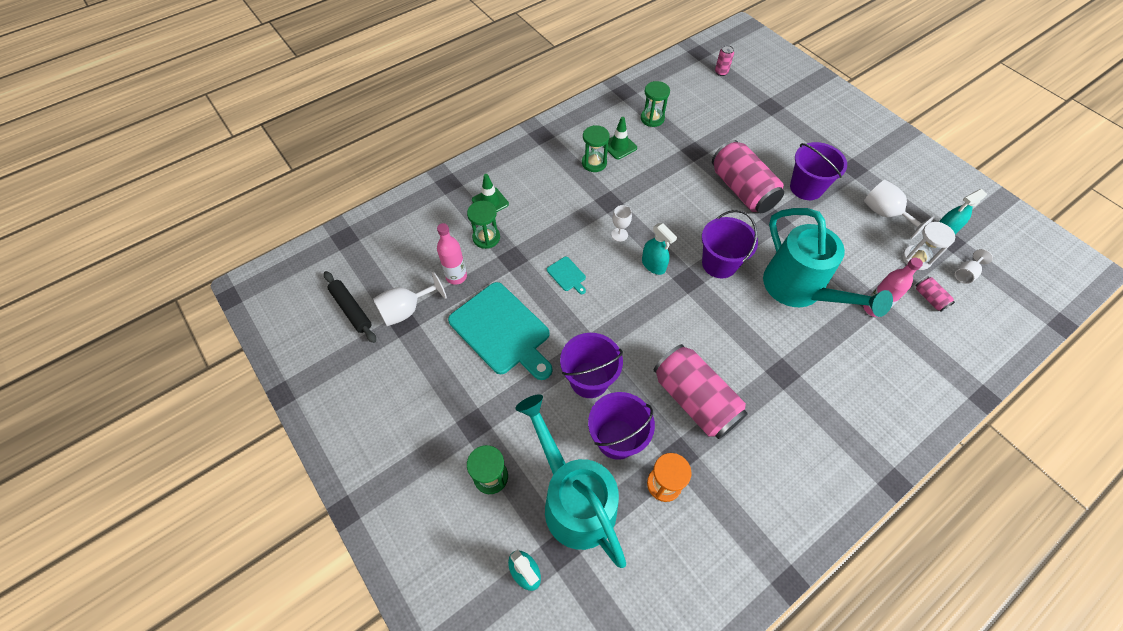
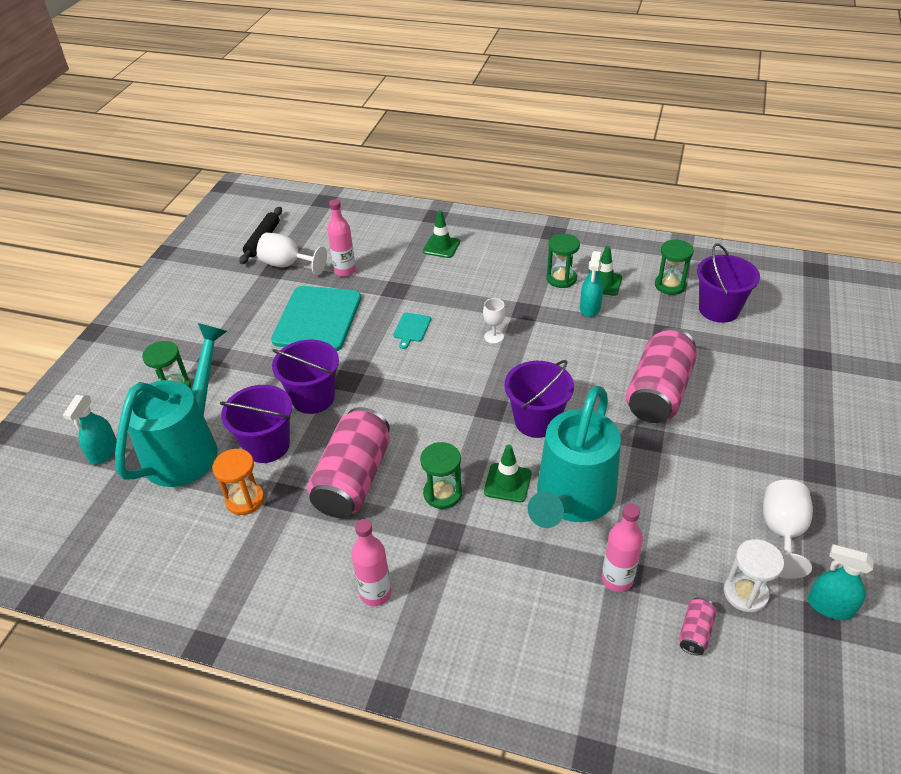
camera: 55 degrees right, 15 degrees down
green hourglass [467,201,500,249] -> green hourglass moved to [420,442,462,509]
turquoise spray bottle [642,223,677,275] -> turquoise spray bottle moved to [580,251,603,317]
pink can [715,45,734,76] -> none
purple bucket [790,142,847,200] -> purple bucket moved to [697,243,760,323]
white goblet [955,249,993,284] -> none
none -> pink bottle [351,519,391,606]
none -> green traffic cone [484,444,532,503]

